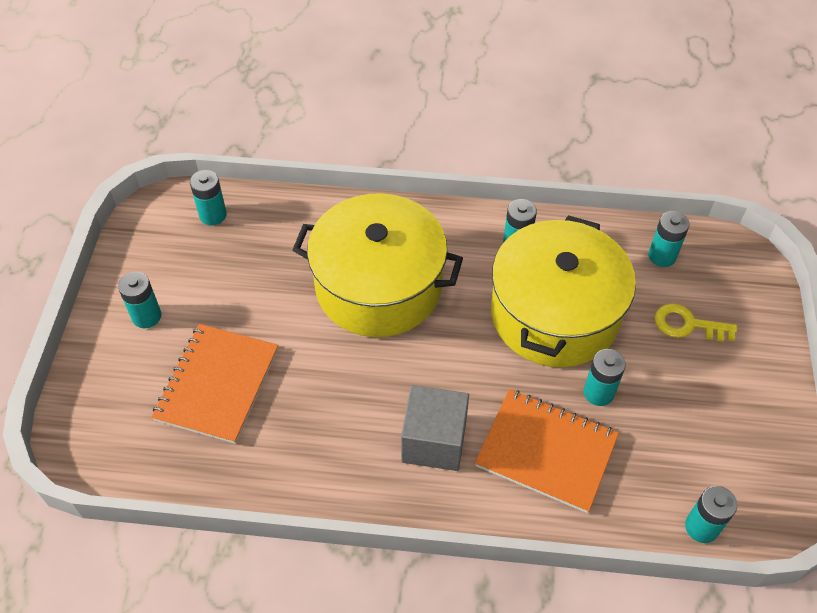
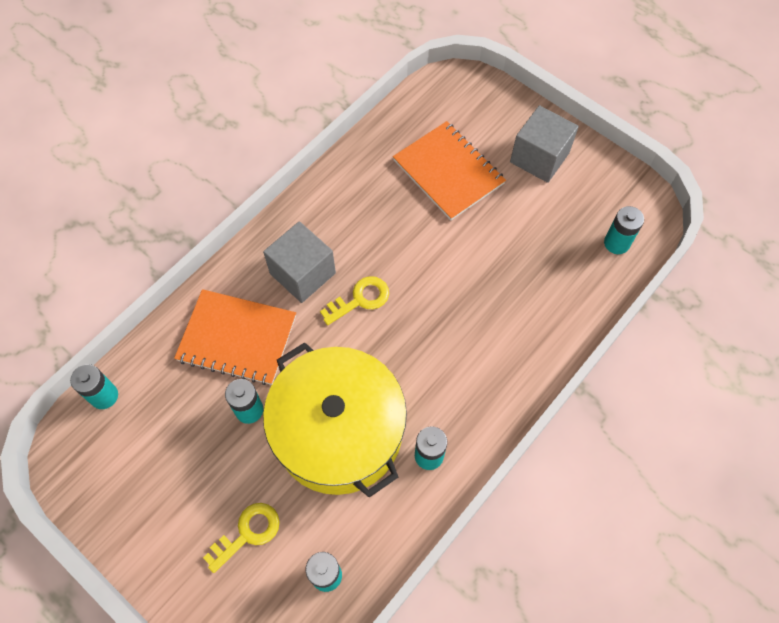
camera: 125 degrees right, 10 degrees up
turquoise battery [118,272,161,328] -> grey cube [510,105,579,183]
yellow pot [292,193,463,337] -> none
orange notebook [475,389,619,513] -> orange notebook turned 45 degrees clockwise [174,289,296,385]
none -> yellow key [320,276,389,325]

